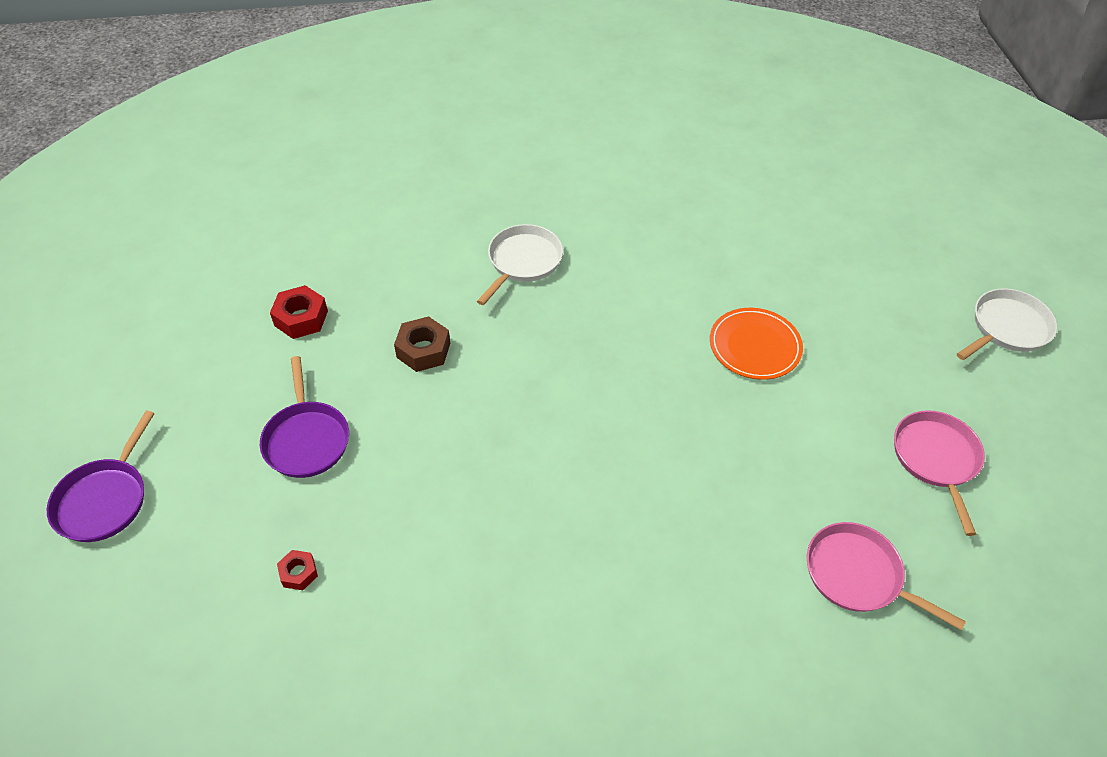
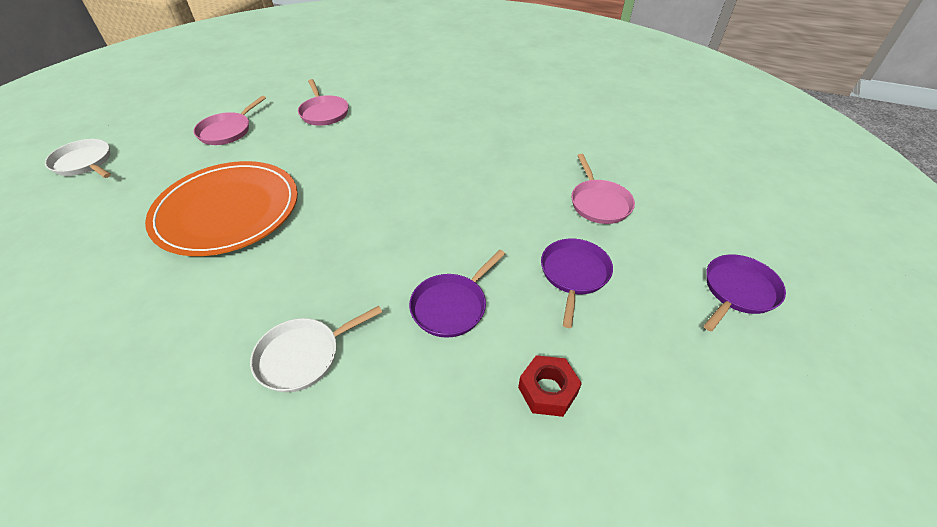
camera: 150 degrees left, 5 degrees down
red nut [277,550,318,590] -> pink pan [571,154,635,224]
brown nut [394,316,450,372] -> purple pan [409,250,505,338]
orange plate [710,308,803,380] -> orange plate [145,161,298,256], size x1.96
white pan [957,288,1057,360] -> white pan turned 45 degrees clockwise [45,139,111,178]

